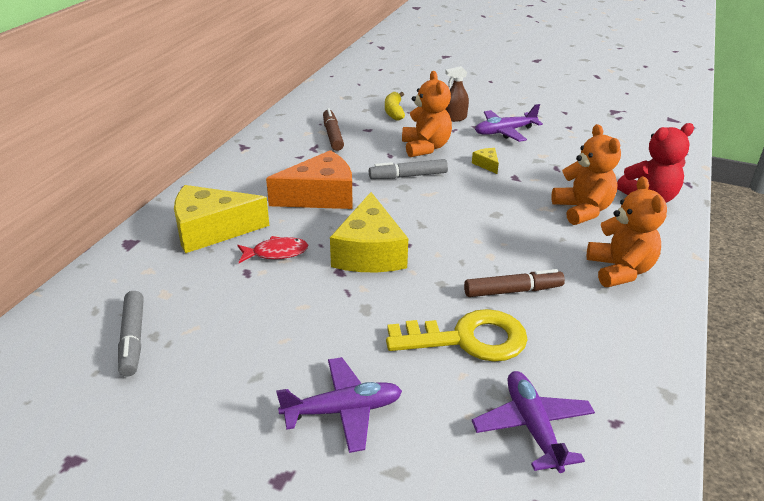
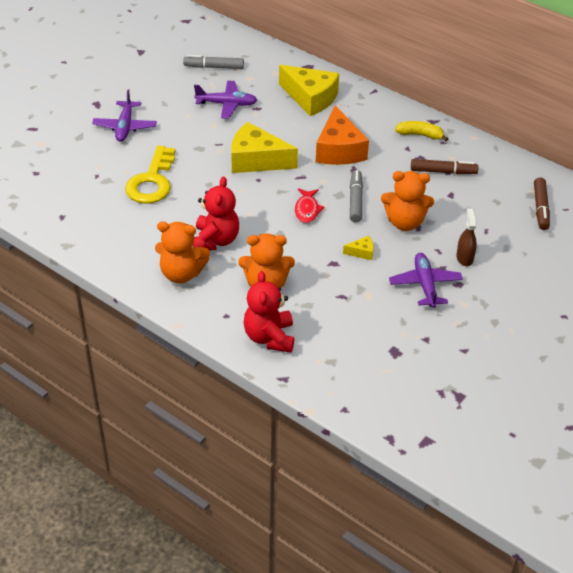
camera: 105 degrees right, 10 degrees up
yellow cheese [174,185,269,253] -> yellow cheese turned 120 degrees clockwise [279,65,339,116]
red fish [237,236,308,263] -> red fish moved to [295,188,324,223]
yellow banana [385,92,405,120] -> yellow banana moved to [395,121,448,141]
brown marker [464,269,565,297] -> brown marker moved to [534,177,550,230]
purple plane [472,371,595,473] -> purple plane moved to [194,81,257,119]
none -> red teddy bear [193,177,239,250]

